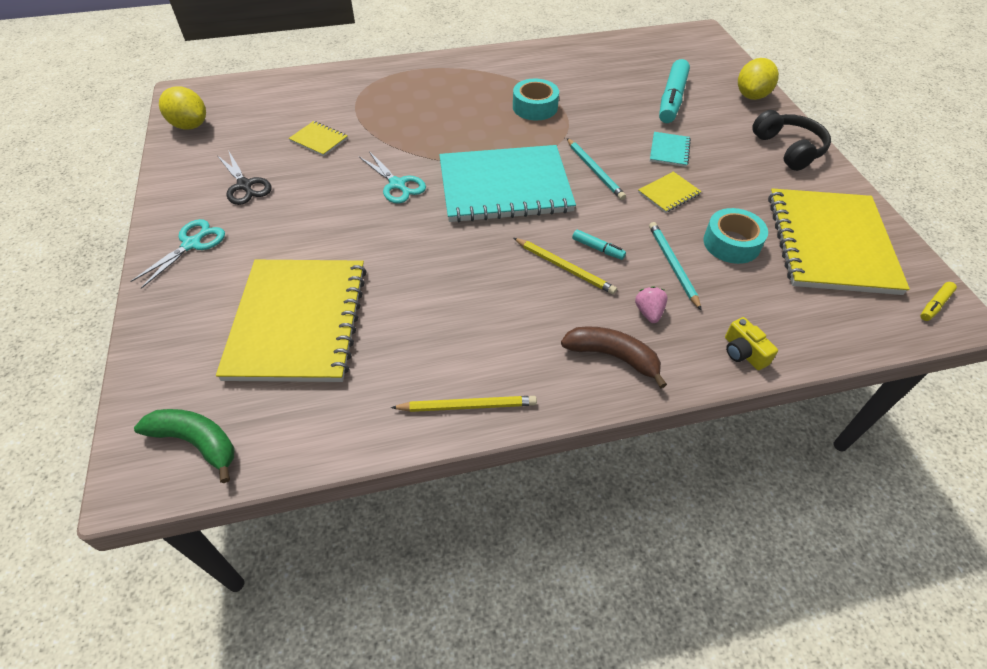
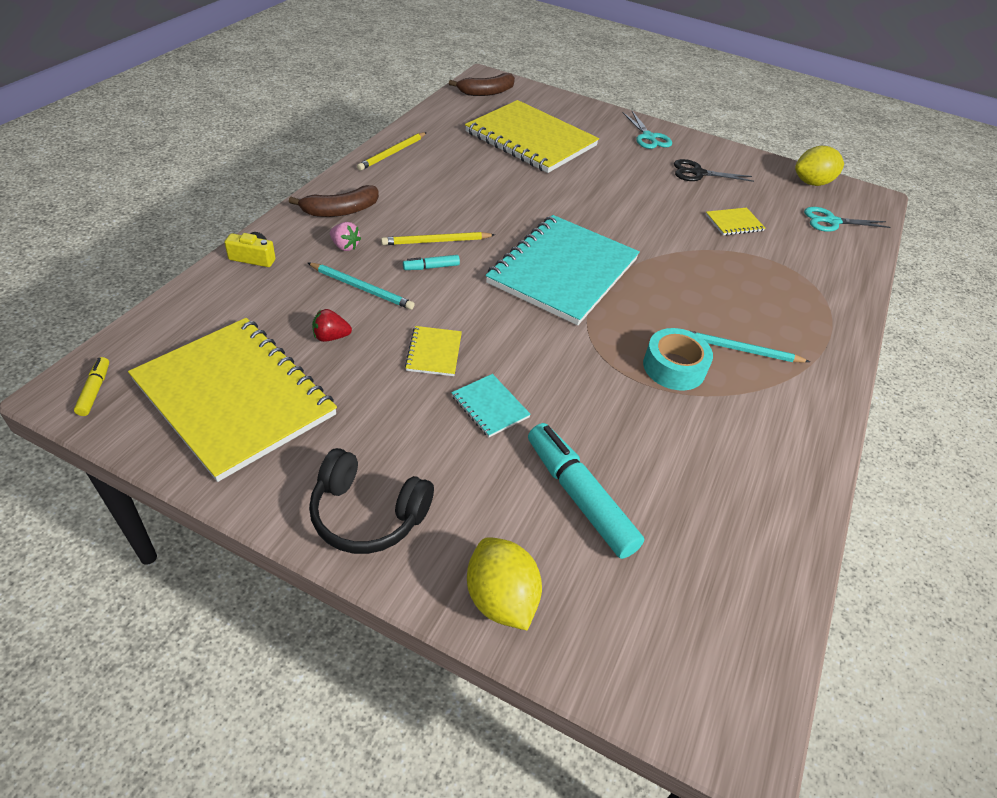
camera: 125 degrees right, 5 degrees down
green banana [134,409,234,483] -> brown banana [449,73,515,96]
turquoise scissors [359,151,426,204] -> turquoise scissors moved to [804,207,891,232]
turquoise pencil [567,138,626,200] -> turquoise pencil moved to [691,331,810,363]
turquoise tape [703,208,768,264] -> red strawberry [312,309,352,342]

